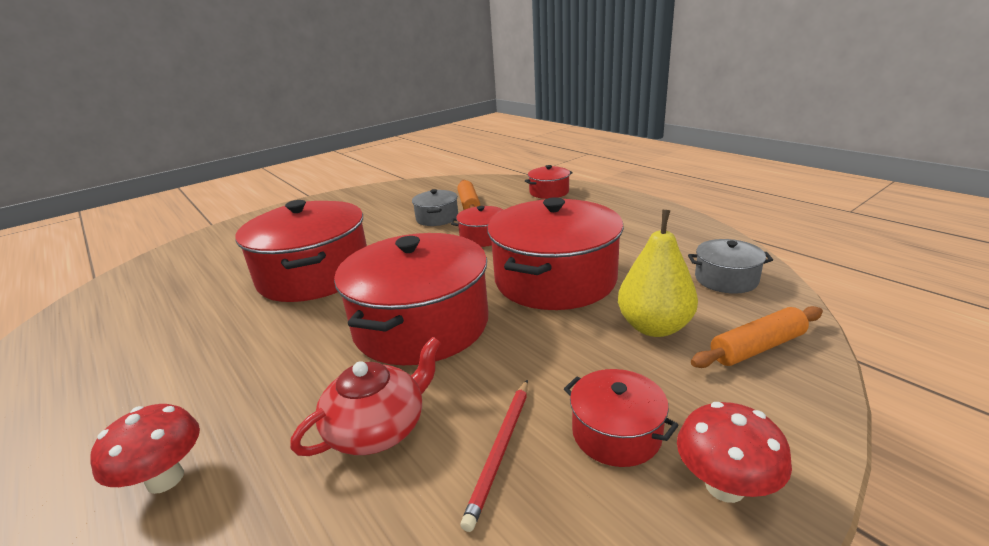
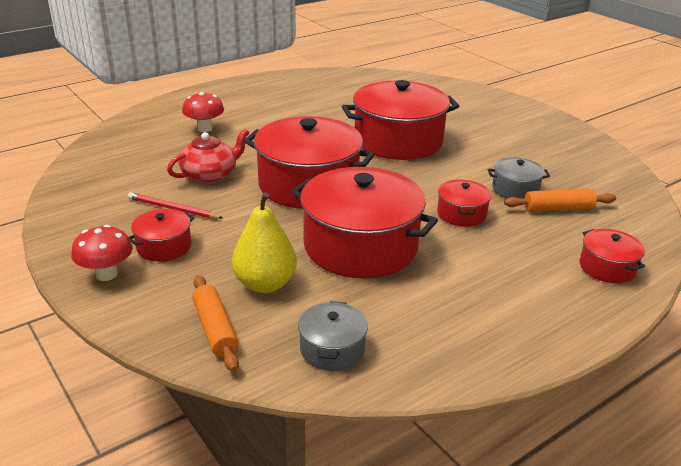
camera: 90 degrees right, 5 degrees up
red teapot [290,337,441,456] -> red teapot turned 90 degrees counterclockwise [167,129,250,183]

